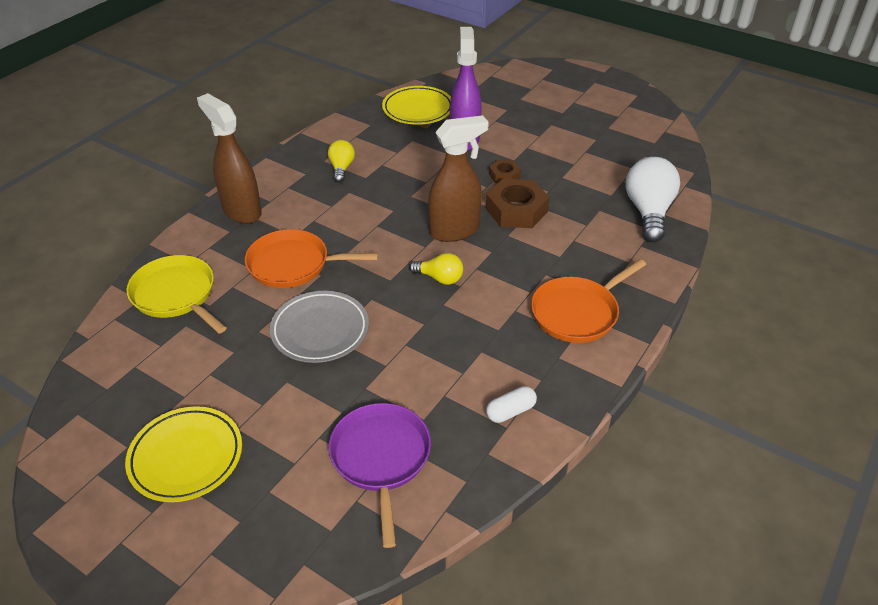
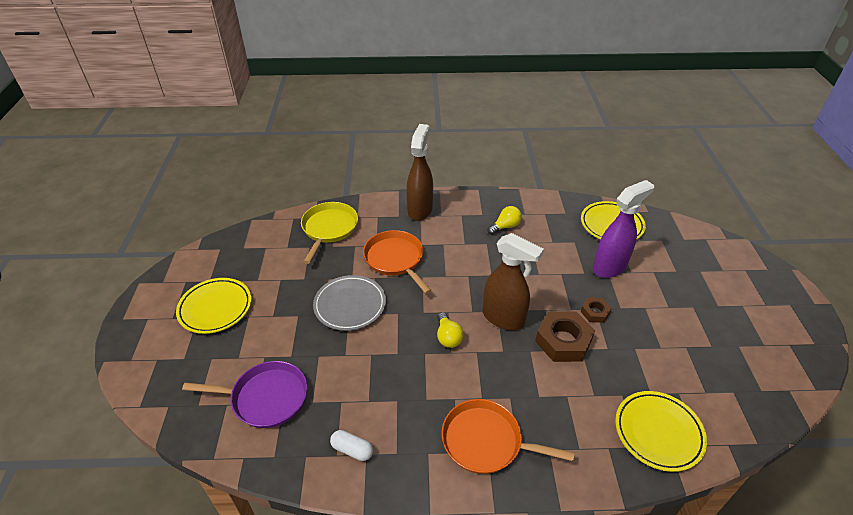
camera: 55 degrees right, 0 degrees up
purple pan [329,403,431,548] -> purple pan turned 45 degrees clockwise [182,361,308,428]
white light bulb [626,157,680,243] -> yellow plate [615,391,707,472]

